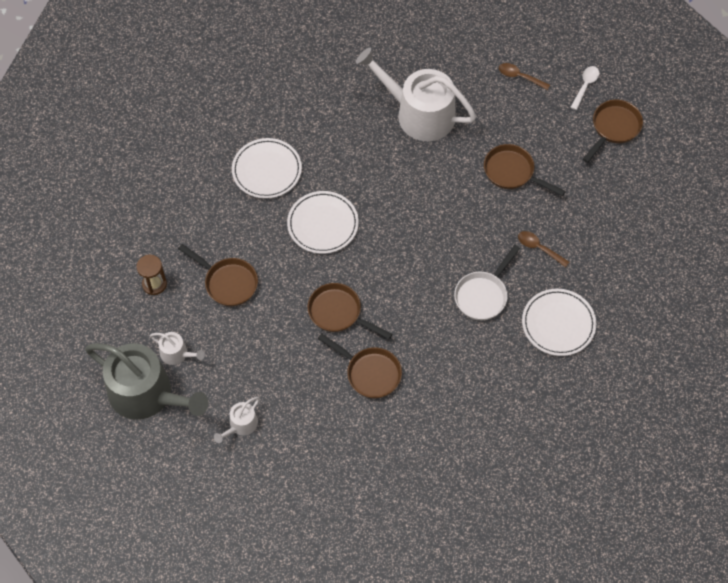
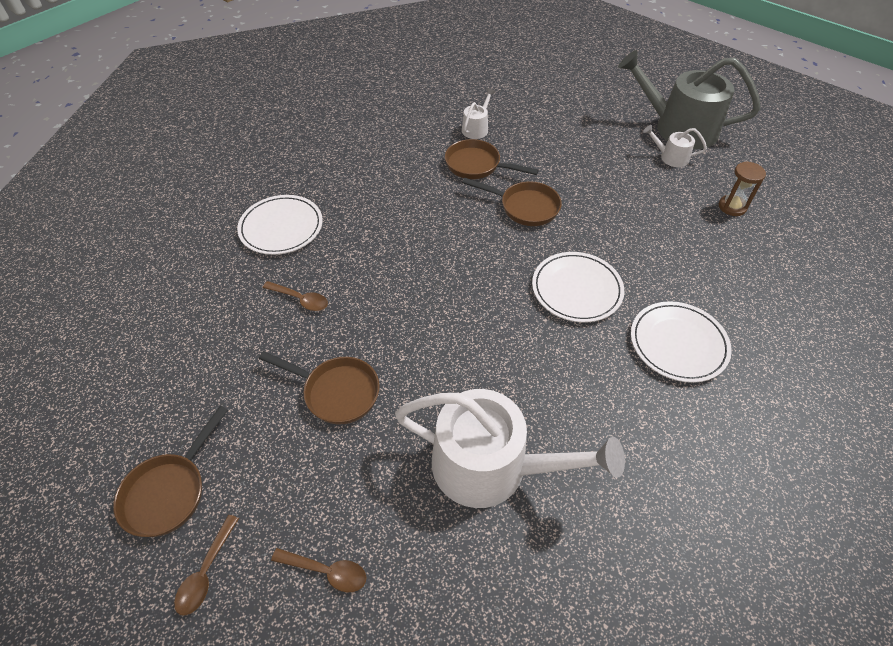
camera: 170 degrees right, 10 degrees down
brown pan [178,244,258,306] -> none
white watering can [214,397,260,443] -> white watering can moved to [462,88,495,139]
white pan [454,245,520,320] -> none
white spoon [570,66,599,110] -> brown spoon [174,515,239,616]

